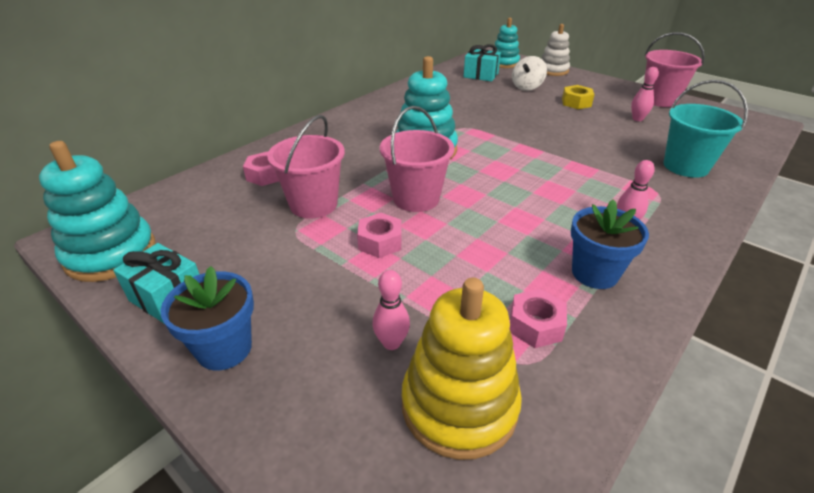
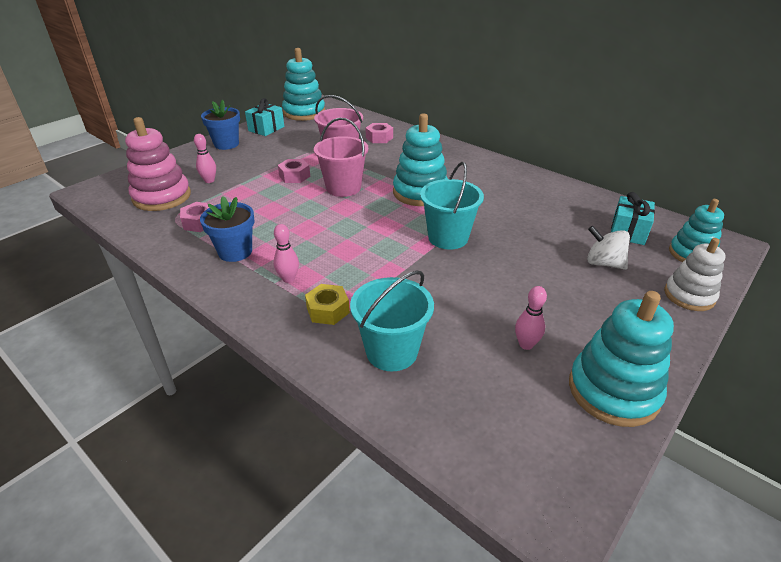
camera: 90 degrees right, 0 degrees up
yellow stacking toy [402,278,522,460] -> pink stacking toy [125,117,191,211]
yellow nut [562,85,594,109] -> yellow nut moved to [305,284,350,325]
pink bucket [644,32,705,107] -> turquoise stacking toy [569,291,674,427]
none -> turquoise bucket [420,162,484,250]

